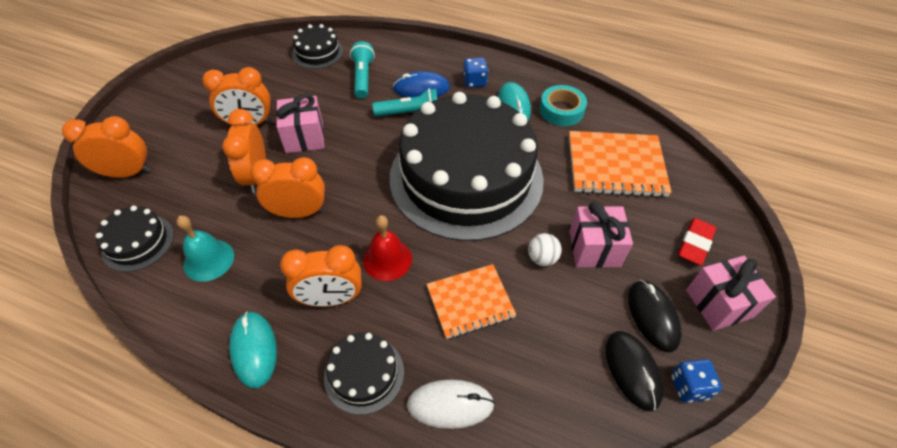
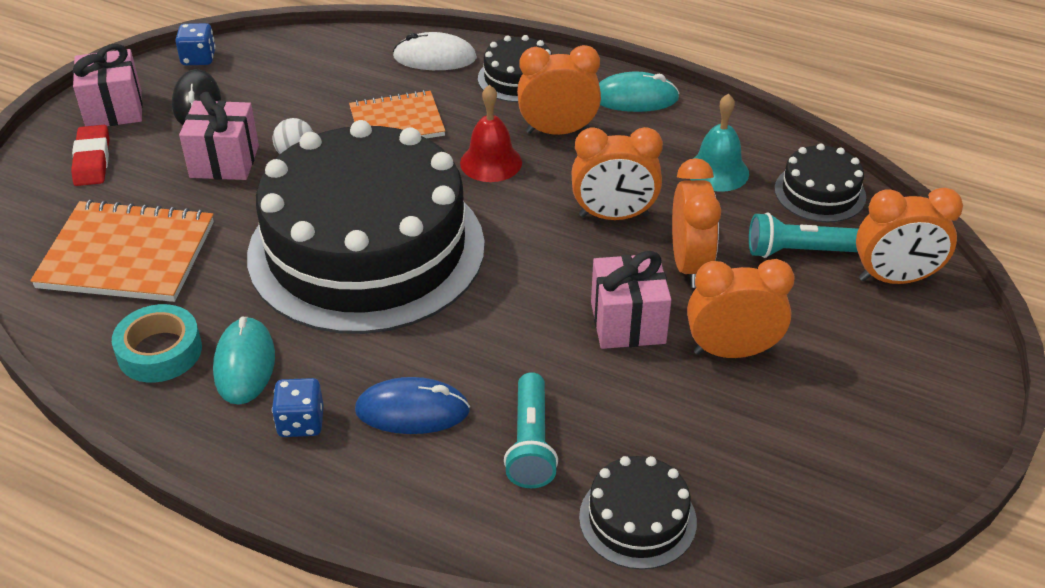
camera: 175 degrees left, 10 degrees down
turquoise mouse [229,312,277,389] -> turquoise mouse turned 75 degrees counterclockwise [599,72,680,112]
turquoise flashlight [372,88,437,117] -> turquoise flashlight moved to [749,213,858,258]
black mouse [605,331,663,411] -> none
red eraser [678,218,716,266] -> red eraser turned 45 degrees counterclockwise [71,125,109,186]

